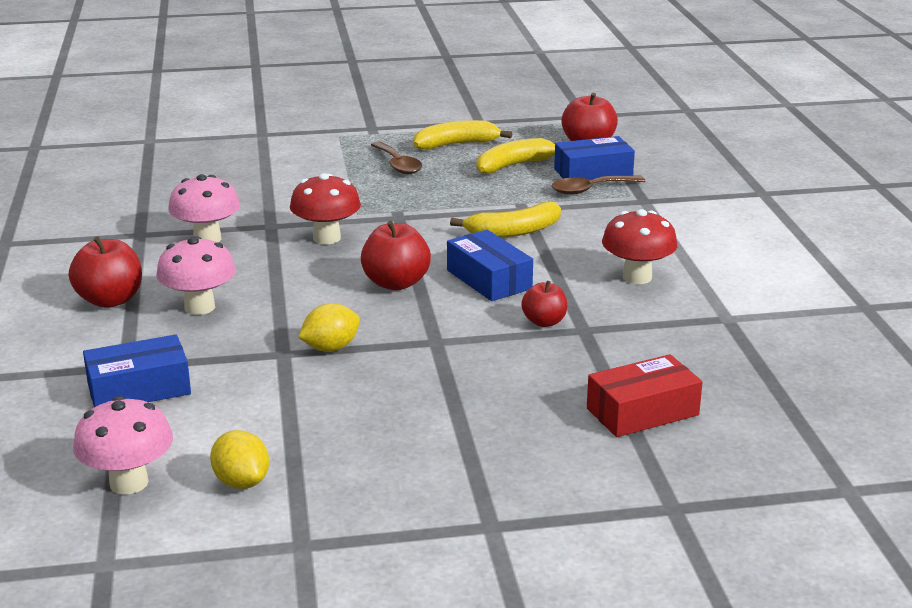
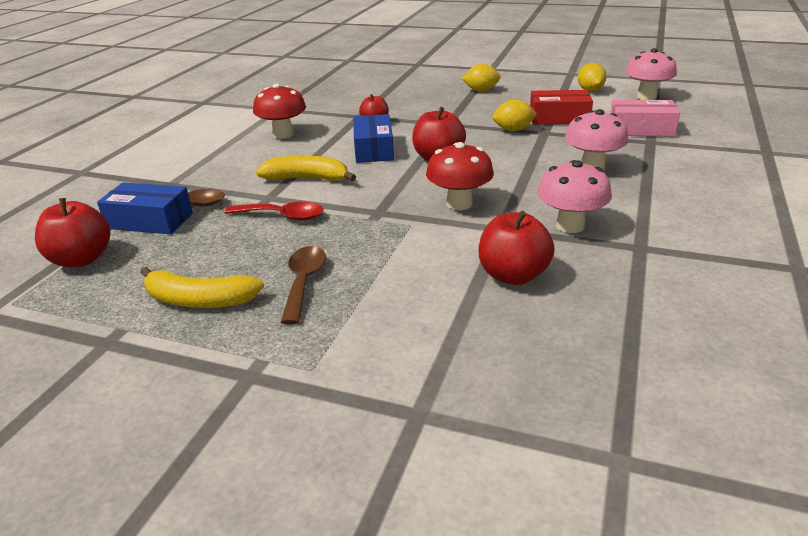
camera: 150 degrees left, 5 degrees up
red apple [69,236,142,308] -> red apple moved to [478,211,555,285]
blue box [83,334,191,407] -> pink box [610,100,680,137]
yellow banana [477,138,555,174] -> none
red box [587,354,703,437] -> red box moved to [530,90,593,125]
none -> red spoon [225,202,324,220]
none -> yellow lemon [462,64,500,92]

